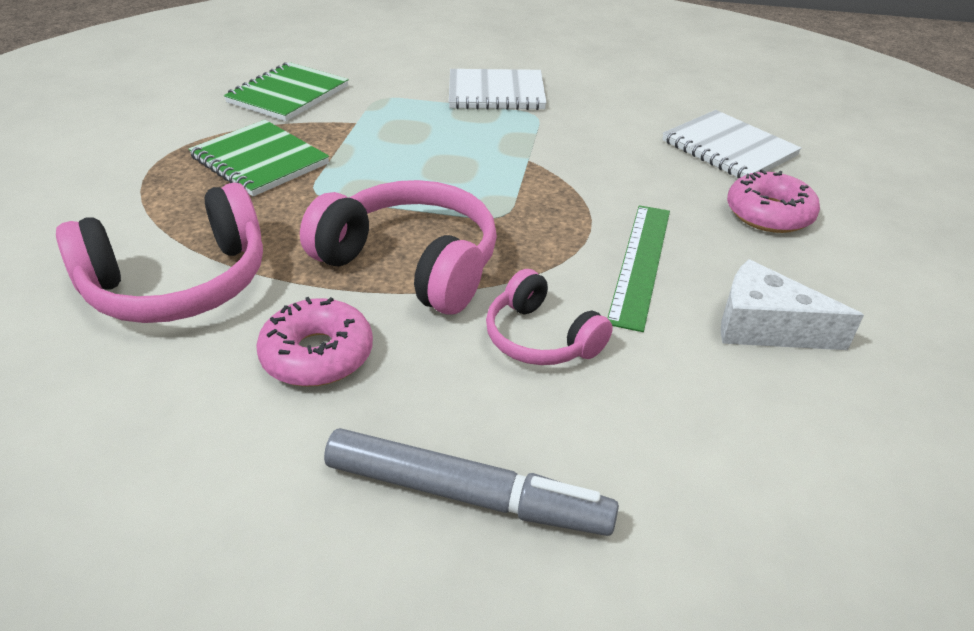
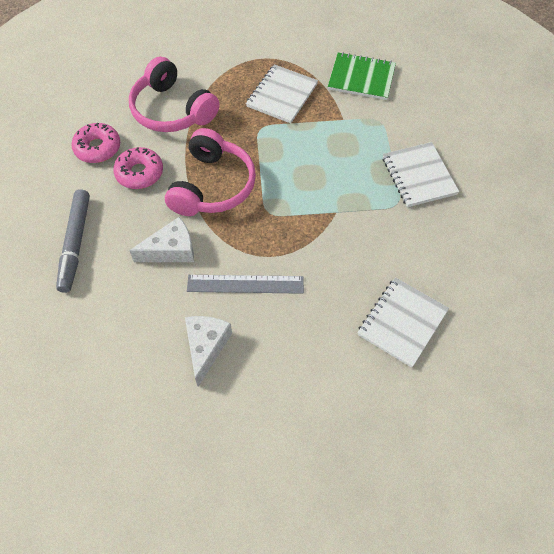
camera: 75 degrees right, 20 degrees up
green notebook [189,120,329,197] -> white notebook [246,64,318,124]
pink headphones [486,269,613,365] -> white cheese [129,217,194,262]
green ruler [608,205,670,332] -> grey ruler [187,275,304,294]
pink donut [727,169,820,233] -> pink donut moved to [71,123,120,163]

